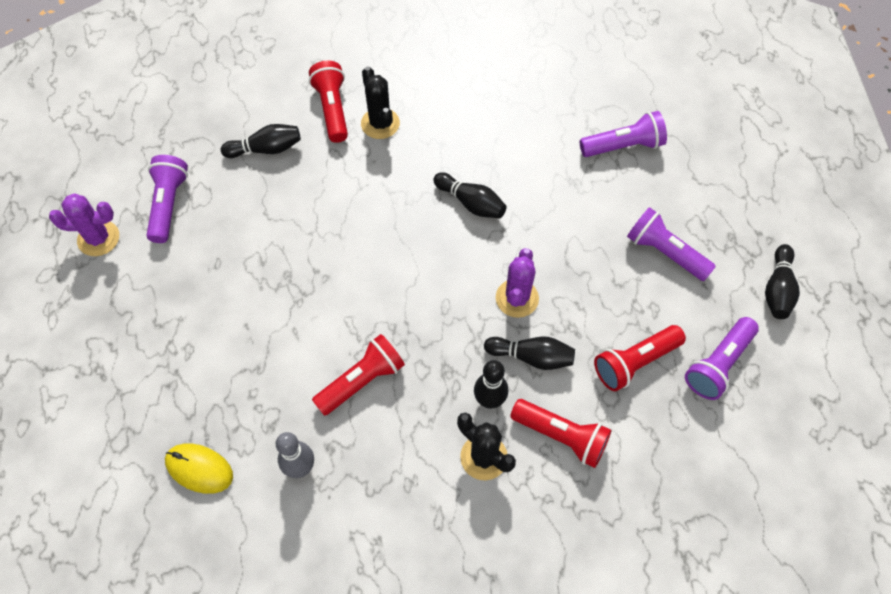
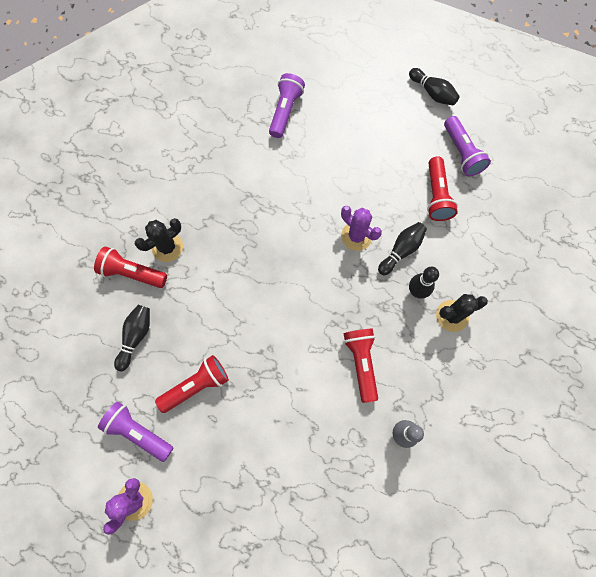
camera: 60 degrees left, 10 degrees up
yellow mouse [165,444,233,494] -> none
black cactus [361,66,400,139] -> black cactus turned 45 degrees counterclockwise [135,218,183,262]
black bowling pin [433,172,507,218] -> none
red flashlight [510,399,612,468] -> red flashlight moved to [155,355,229,413]
purple flashlight [627,207,716,281] -> none

